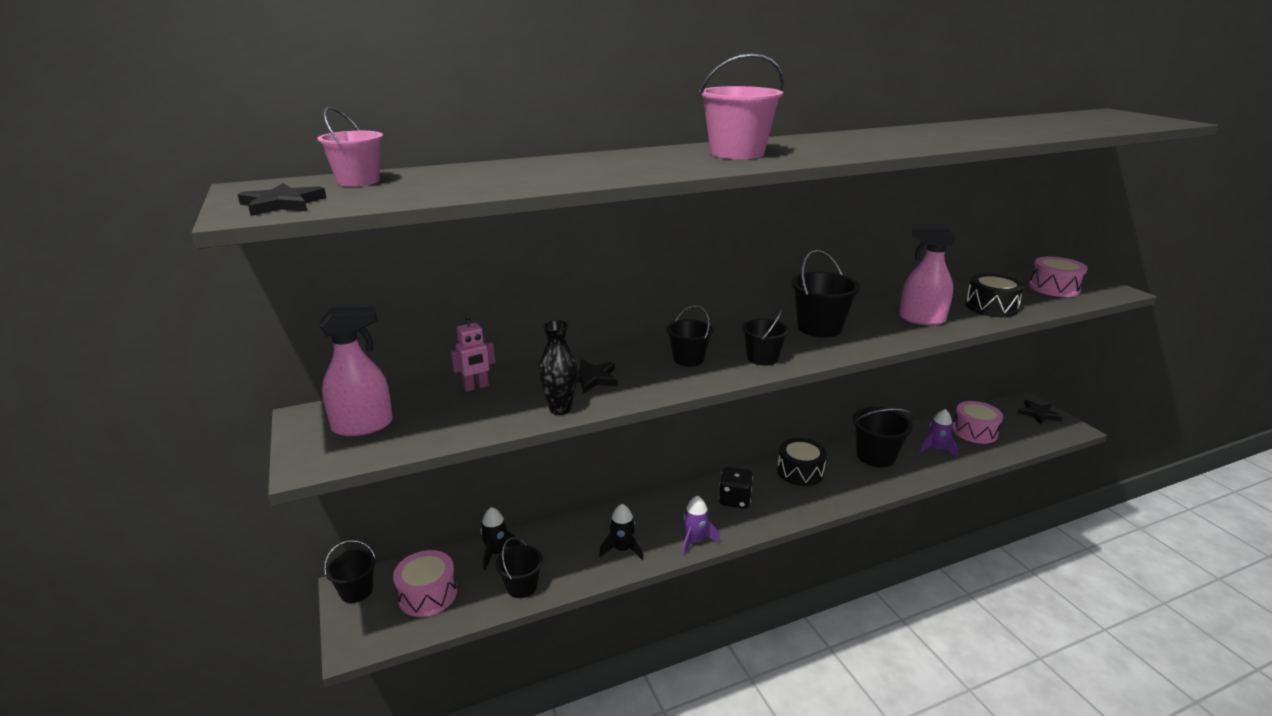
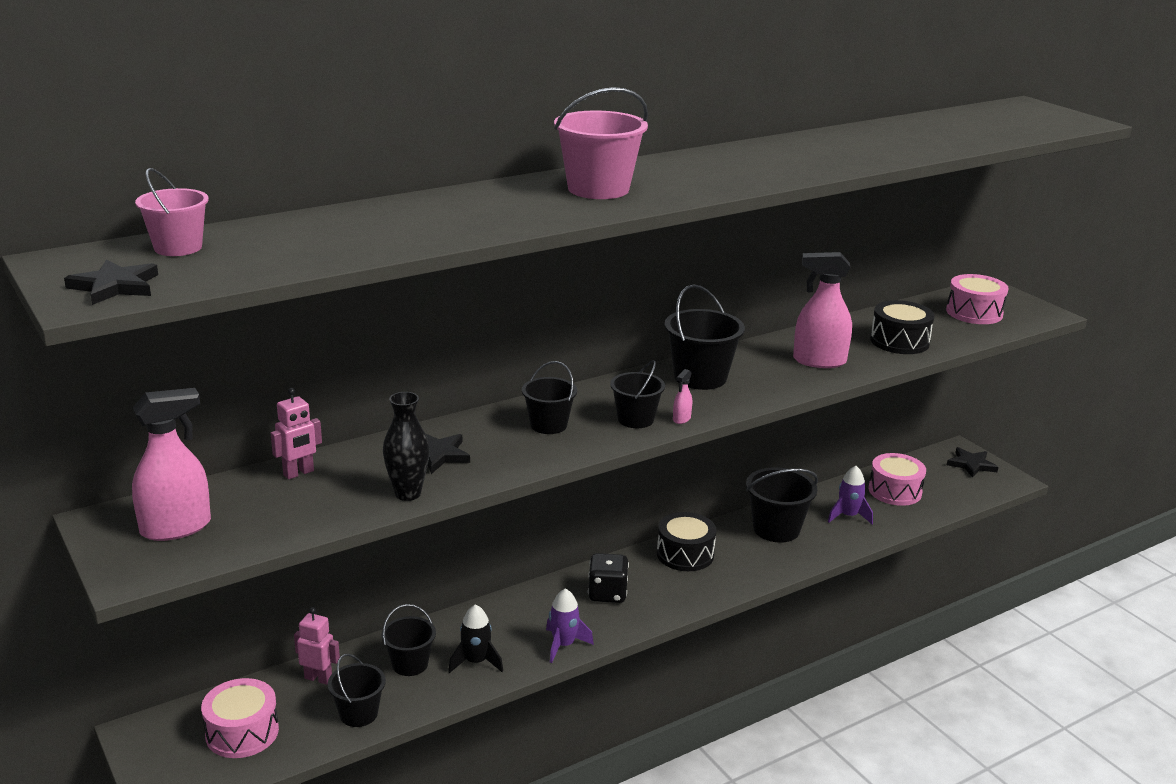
camera: 10 degrees left, 0 degrees up
black bucket [324,540,376,603] -> black bucket moved to [381,604,436,676]
black rocket [480,507,521,570] -> pink robot [294,607,340,685]
none -> pink spray bottle [673,369,692,424]

